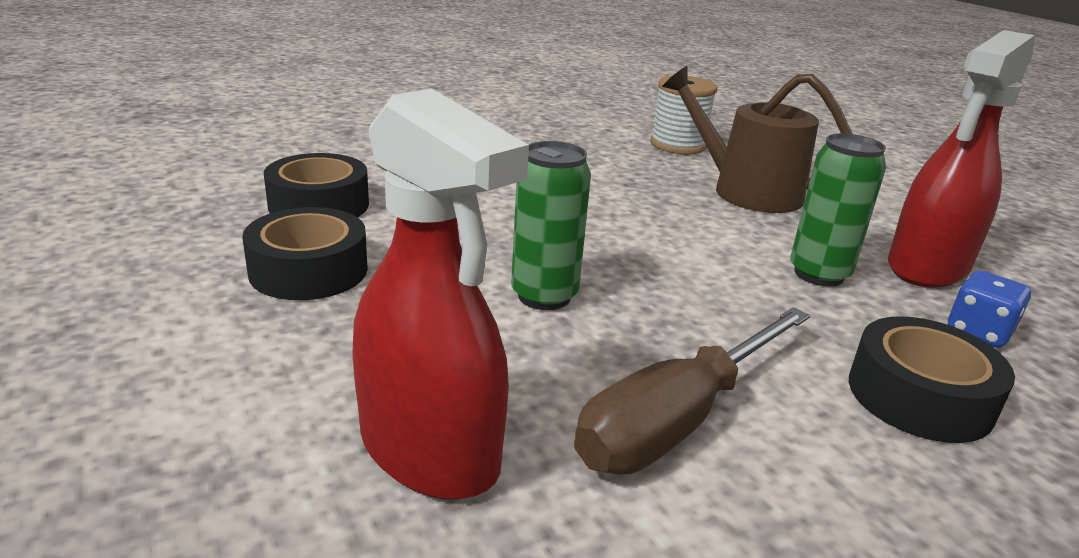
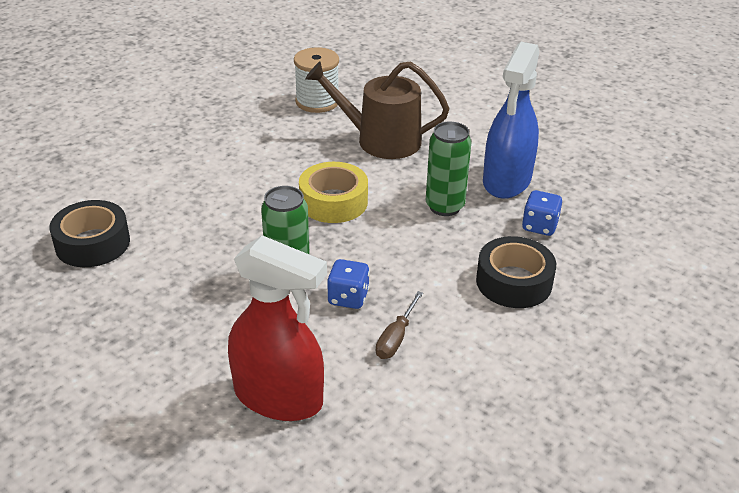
camera: 20 degrees left, 10 degrees up
black tape [242,207,368,300] -> none
brown screwdriver [574,307,810,474] -> brown screwdriver [376,291,423,359], size x0.50
red spray bottle [888,30,1035,288] -> blue spray bottle [483,42,539,199]
none -> yellow tape [299,162,368,223]
none -> blue dice [327,259,370,309]

